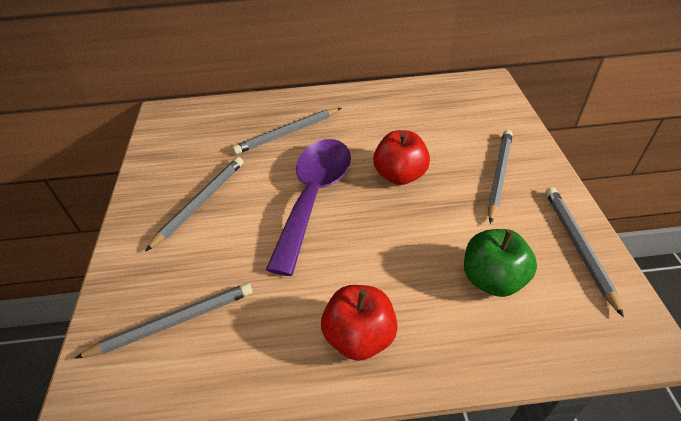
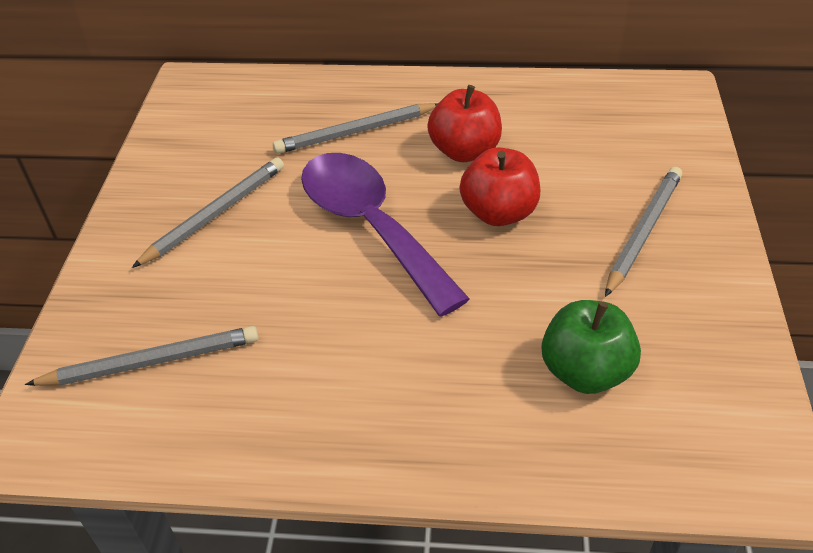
camera: 10 degrees right, 0 degrees up
purple spoon [266,139,351,276] -> purple spoon turned 60 degrees counterclockwise [301,153,470,317]
red apple [321,285,398,361] -> red apple moved to [427,85,502,162]
grey pencil [546,187,624,317] -> none

